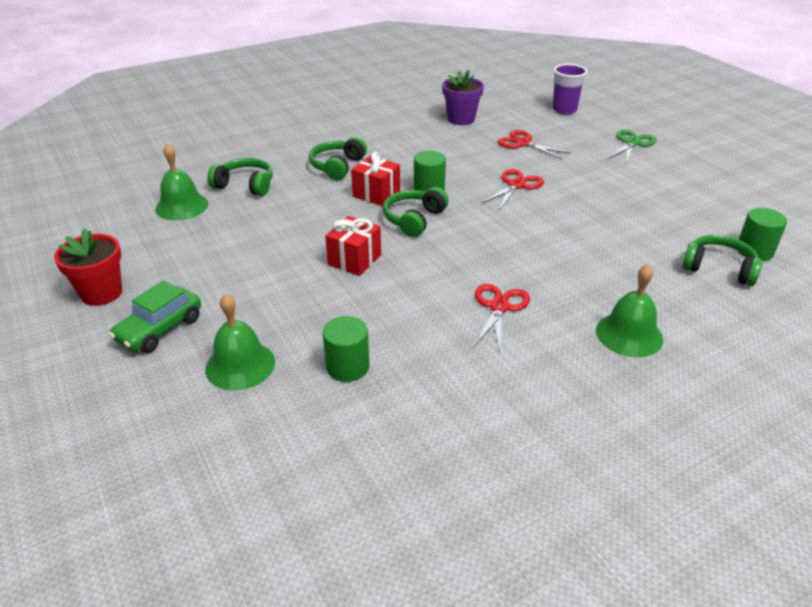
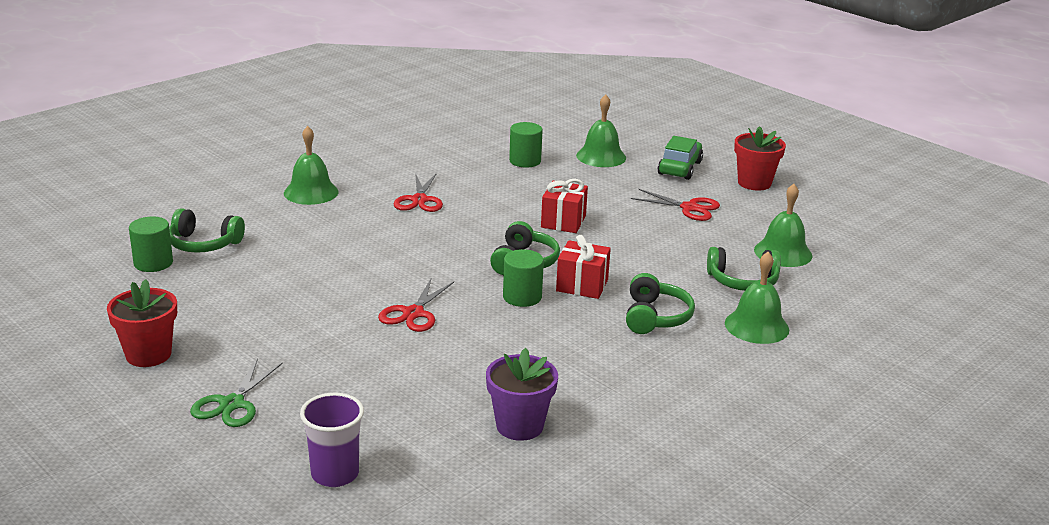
camera: 165 degrees right, 10 degrees down
red scissors [498,130,571,159] -> red scissors moved to [631,189,720,221]
none -> red flower pot [107,279,177,367]
none -> green bell [725,252,789,344]

